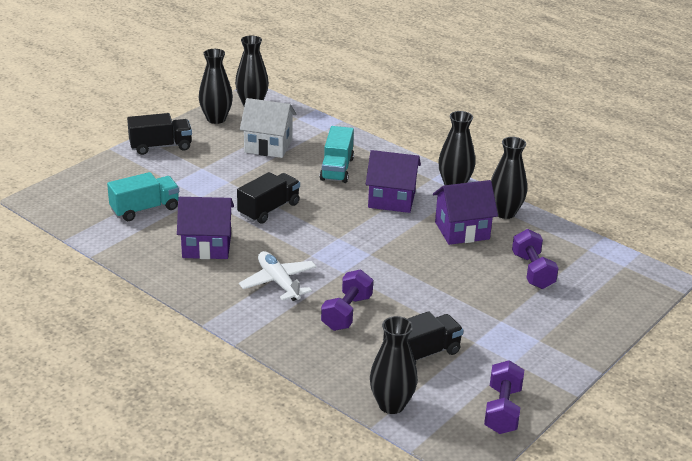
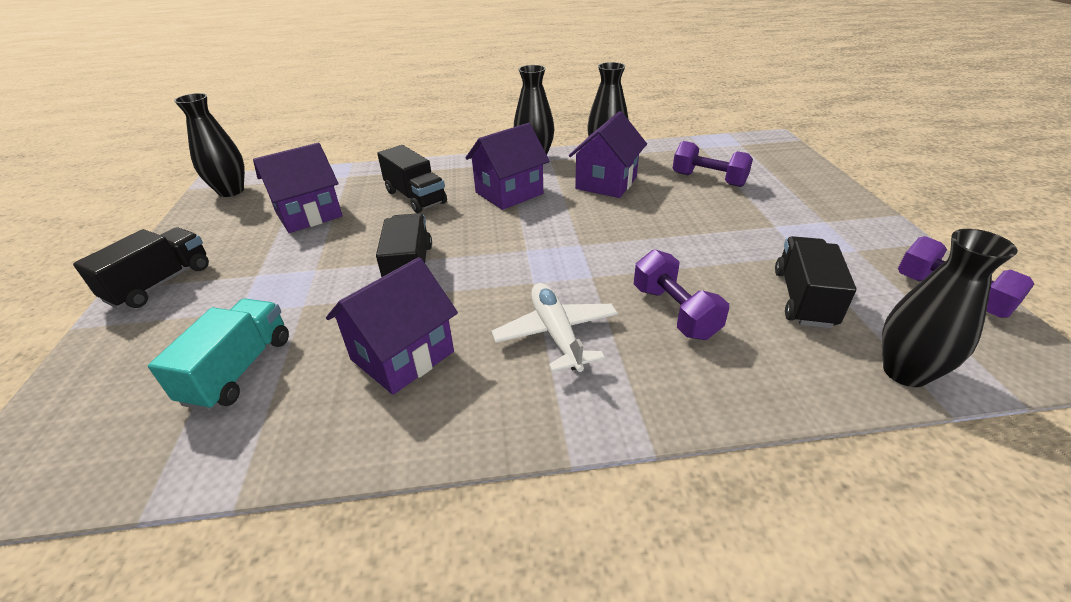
camera: 45 degrees left, 5 degrees up
black vase [199,49,233,124] -> none
white plane [239,251,317,301] -> white plane turned 60 degrees clockwise [492,283,618,372]
white house [240,98,296,158] -> purple house [253,142,342,233]
turquoise truck [320,126,354,183] -> black truck [377,145,447,213]

